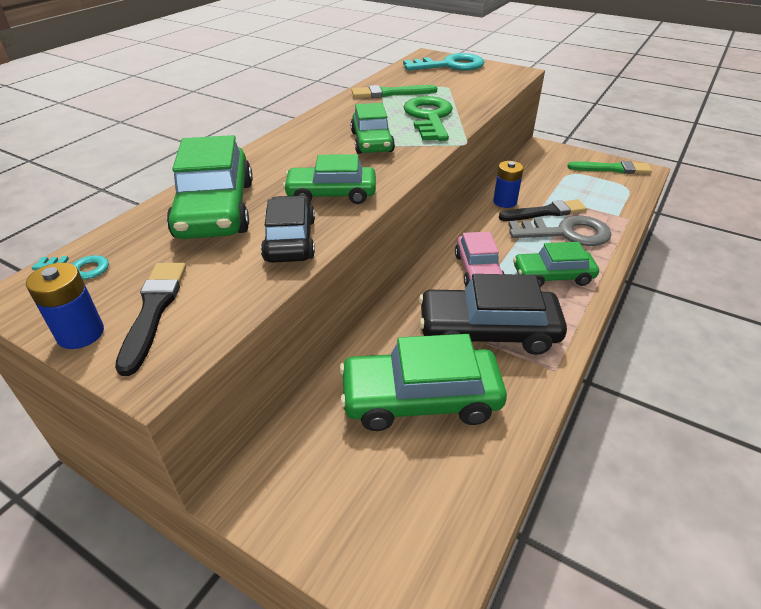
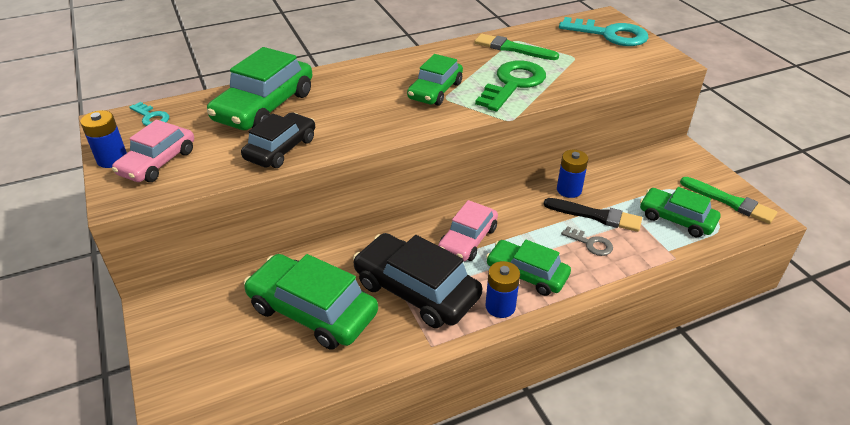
camera: 35 degrees right, 0 degrees up
black brush [115,263,186,376] -> pink car [112,120,194,182]
green car [283,154,376,204] -> green car moved to [640,187,720,237]
grey key [508,215,611,246] -> grey key [561,226,613,256], size x0.49
none -> blue battery [485,261,520,318]

